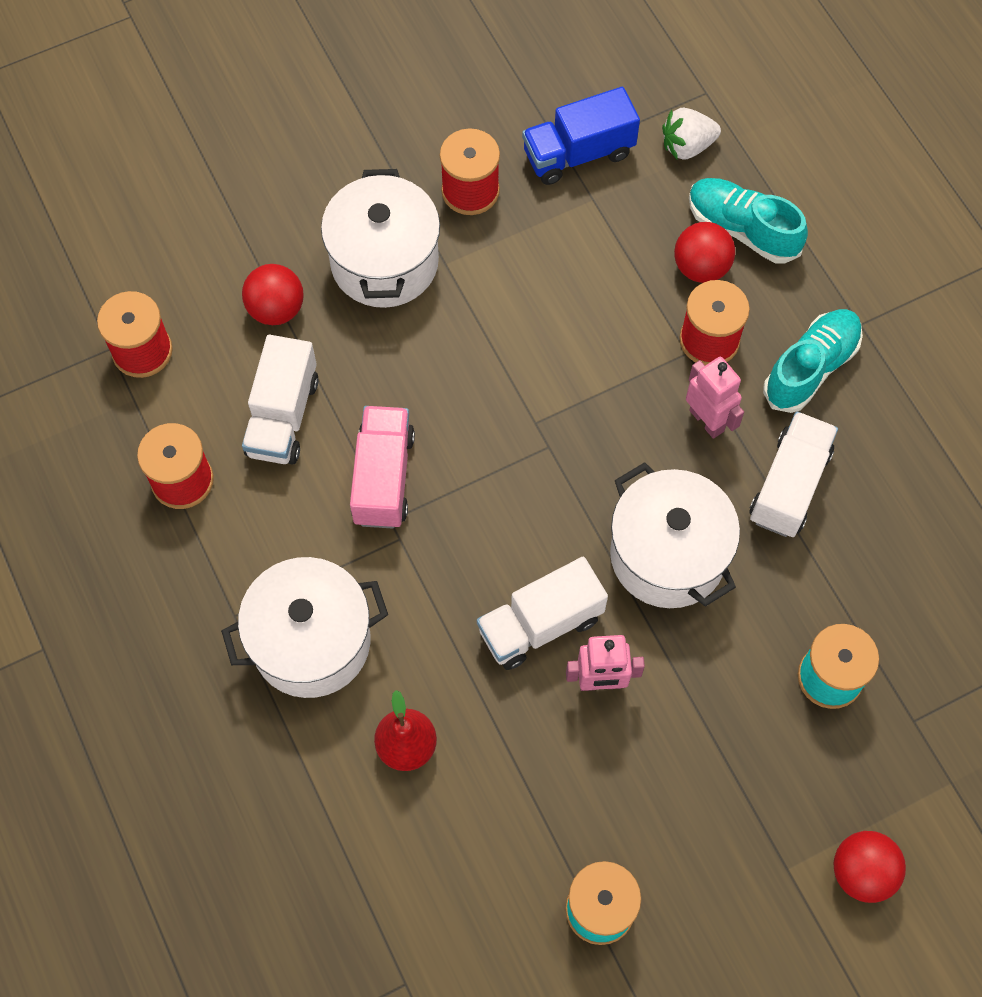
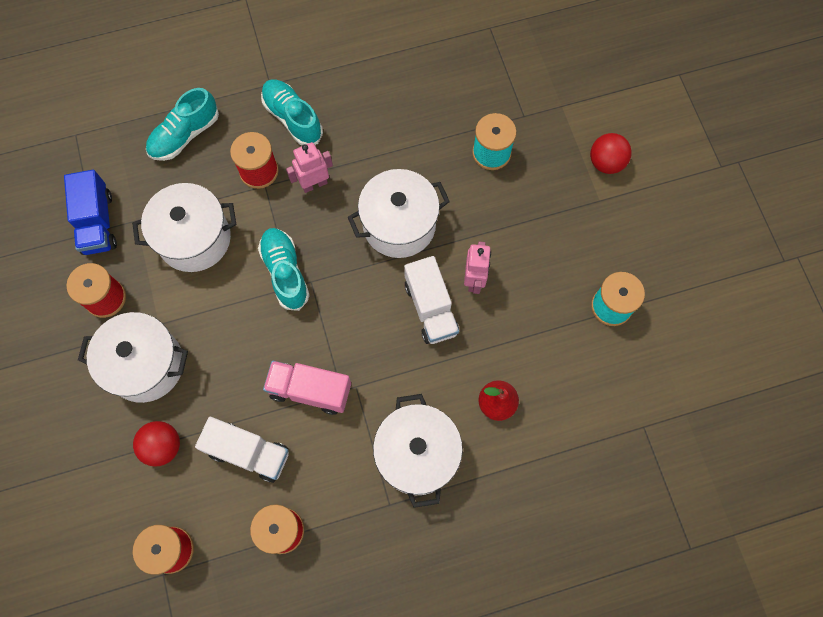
camera: 80 degrees left, 5 degrees up
white strawberry [662,108,721,160] -> none
red ball [674,222,735,283] -> none
white truck [749,411,838,537] -> none
none -> white pot [132,183,237,272]
none -> turquoise shoe [258,228,310,311]

